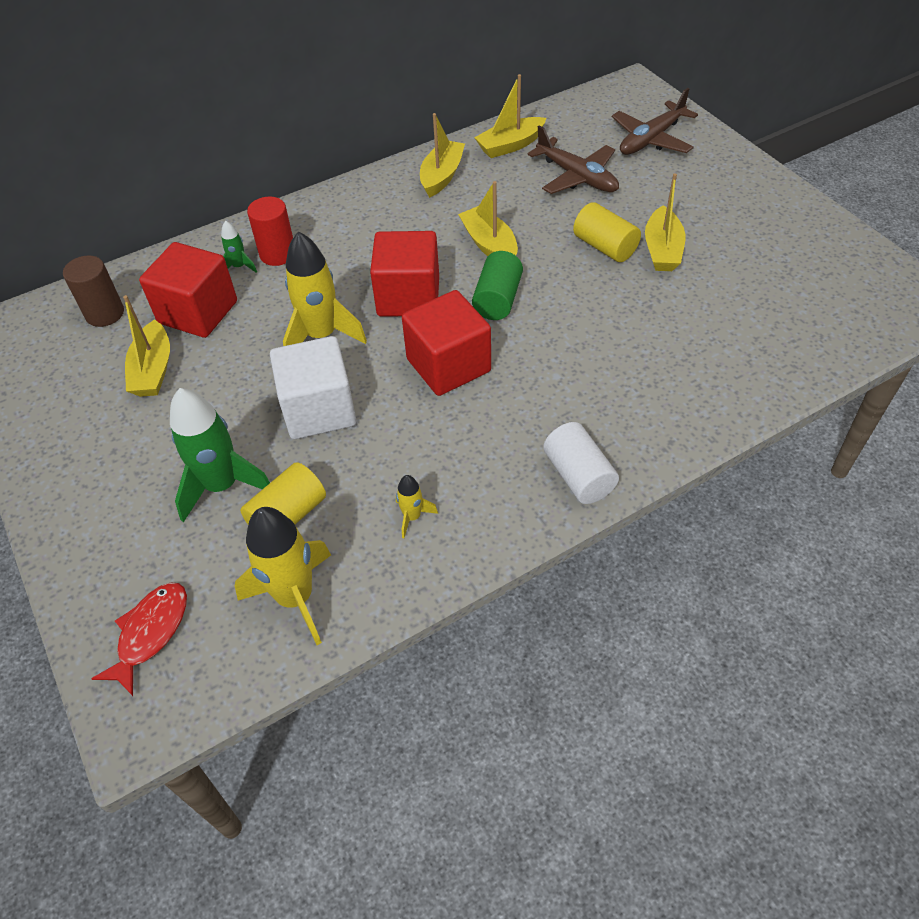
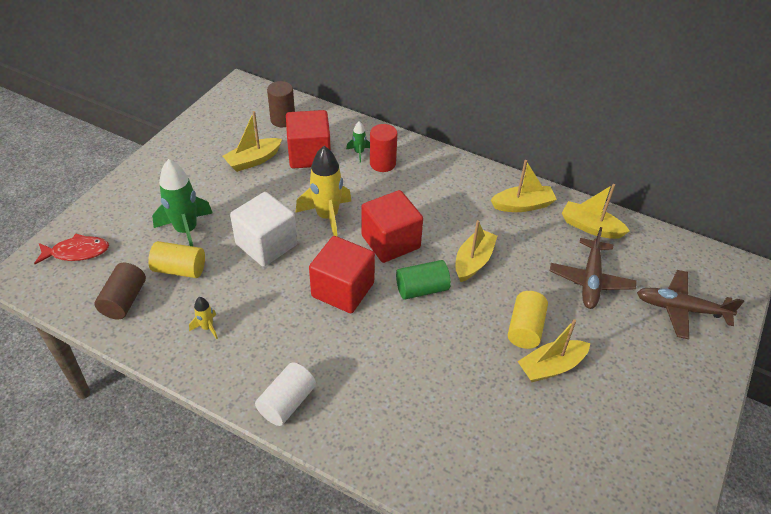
camera: 55 degrees right, 5 degrees down
yellow rocket [235,507,331,645] -> brown cylinder [94,263,146,319]

